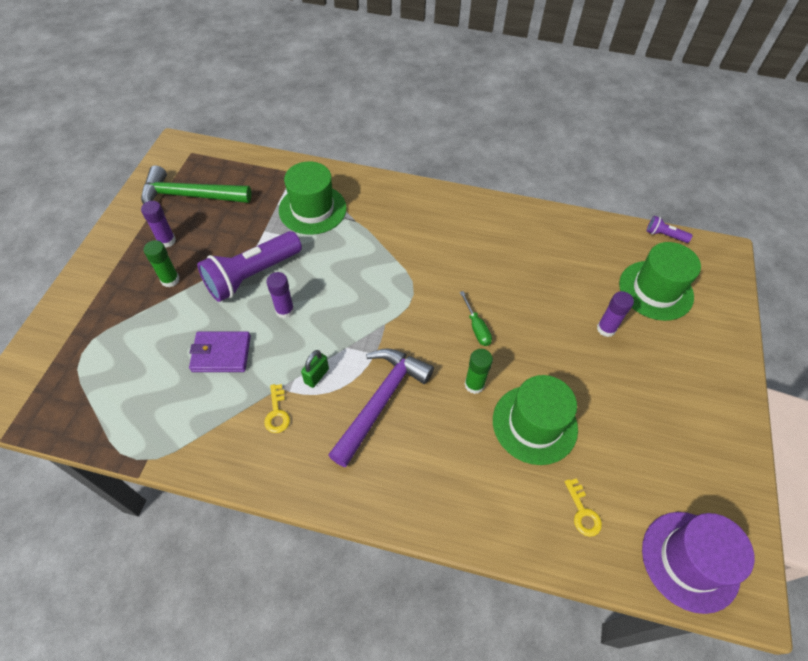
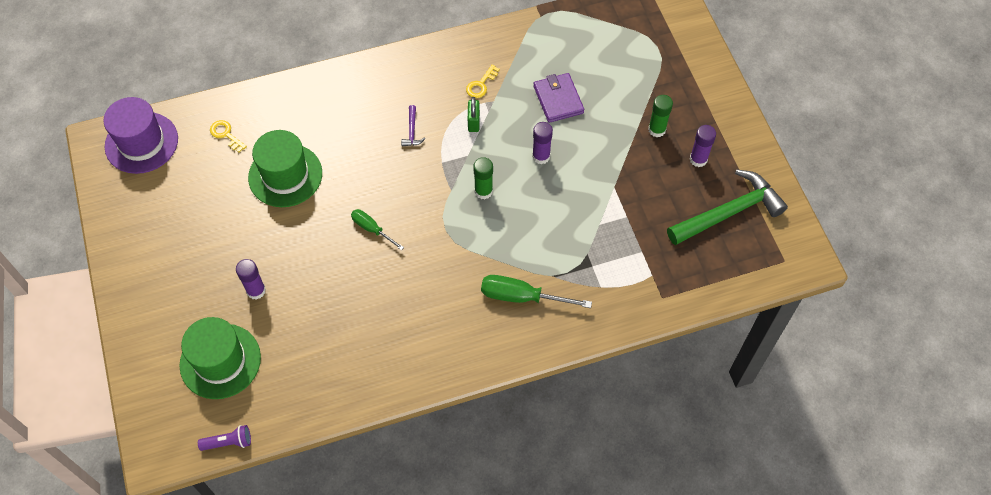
camera: 150 degrees right, 5 degrees up
purple wallet [189,332,251,372] -> purple wallet turned 75 degrees counterclockwise [533,73,584,123]
purple flashlight [197,231,302,302] -> none
yellow key [264,384,290,433] -> yellow key turned 105 degrees counterclockwise [466,64,500,98]
green hat [279,161,347,235] -> none
purple hammer [328,348,434,467] -> purple hammer [401,105,425,146], size x0.40
green glue stick [464,349,493,394] -> green glue stick moved to [473,157,493,199]
none -> green screwdriver [481,275,592,308]

